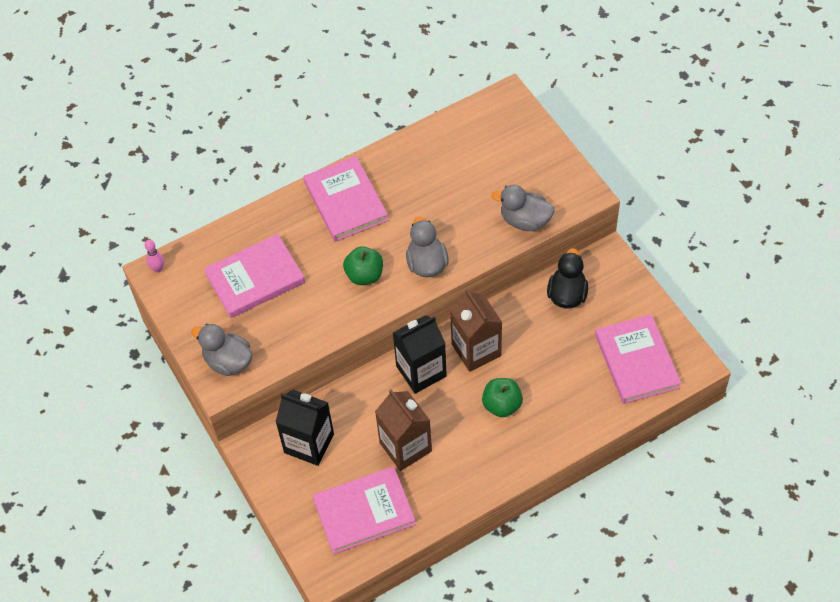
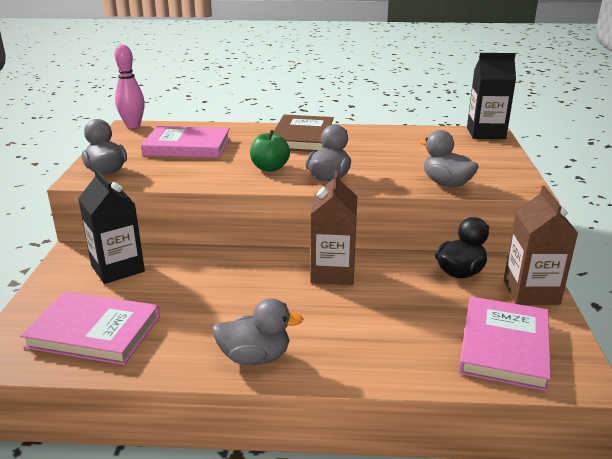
camera: 30 degrees right, 30 degrees down
pink bowling pin [145,240,164,273] -> pink bowling pin [115,45,145,128], size x1.87
pink book [304,156,388,242] -> brown book [273,114,334,152]
brown carton [375,390,432,471] -> brown carton moved to [504,186,578,305]
black carton [393,315,447,394] -> black carton moved to [467,53,516,139]
green apple [482,378,523,417] -> none
none -> grey duck [212,298,303,365]

